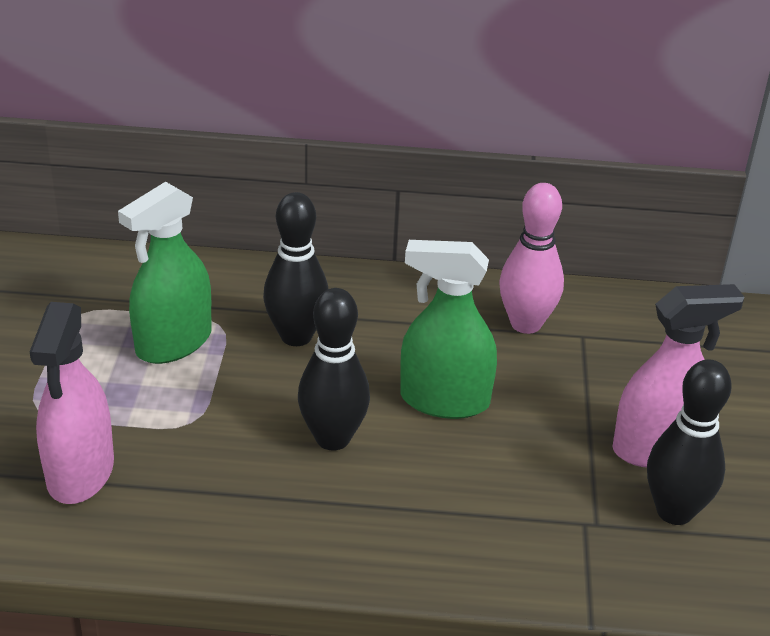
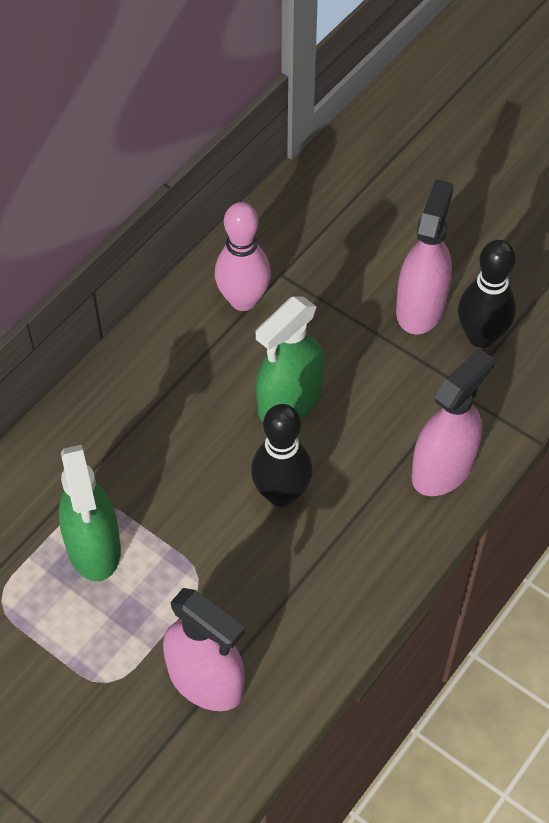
camera: 55 degrees left, 20 degrees up
black bowling pin [263,192,329,346] -> none
none -> pink spray bottle [411,348,494,496]

